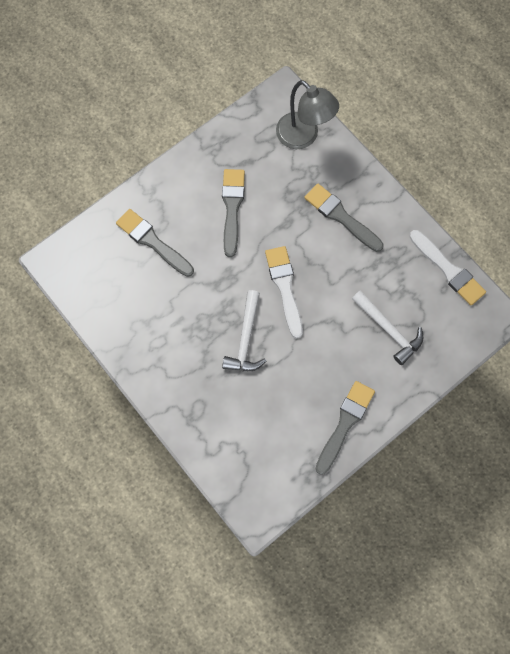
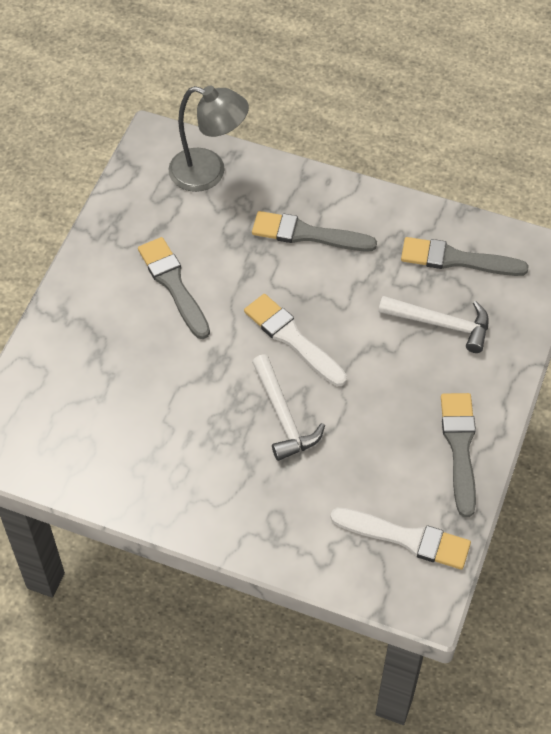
camera: 30 degrees left, 15 degrees down
grey brush [116,209,194,277] -> grey brush moved to [401,237,529,276]
white brush [410,230,486,306] -> white brush moved to [330,508,471,570]

